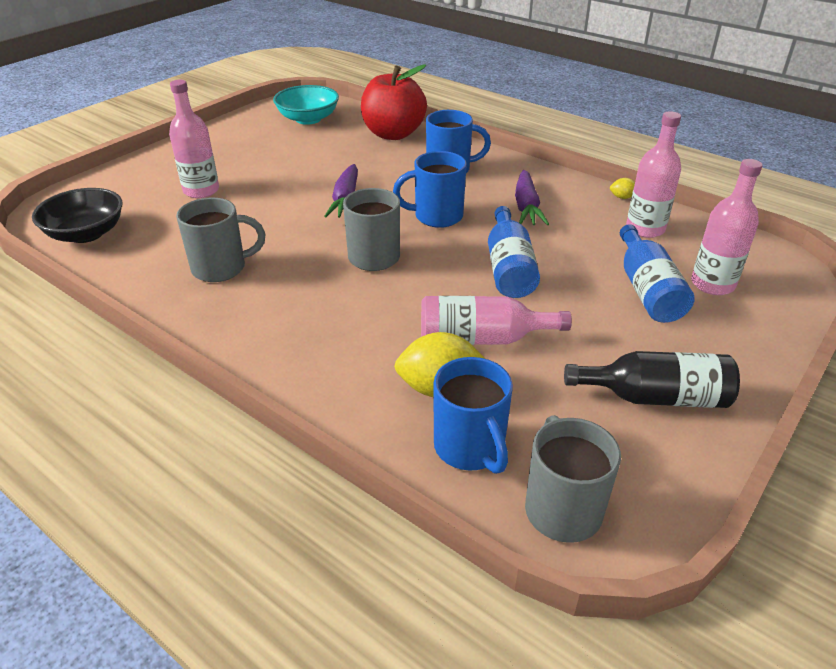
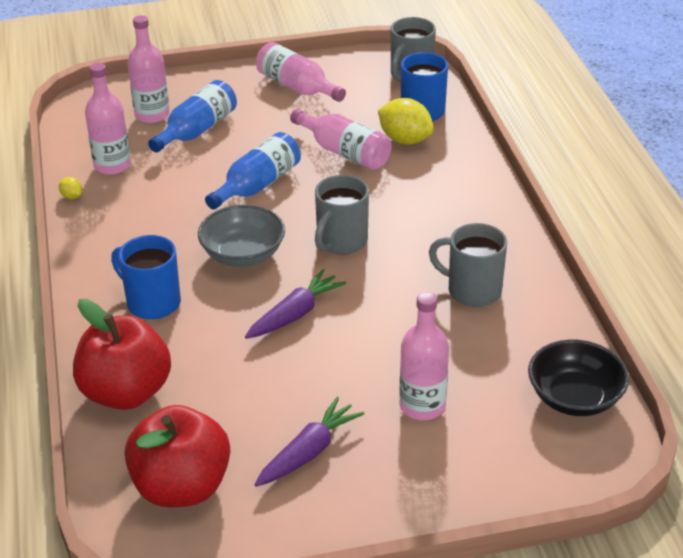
camera: 140 degrees left, 0 degrees up
turquoise bowl [273,85,339,125] -> red apple [125,405,230,507]
blue mug [393,151,467,228] -> grey bowl [198,205,285,267]
purple carrot [515,170,549,225] -> purple carrot moved to [255,397,364,487]
black bottle [564,351,740,408] -> pink bottle [256,42,346,102]

